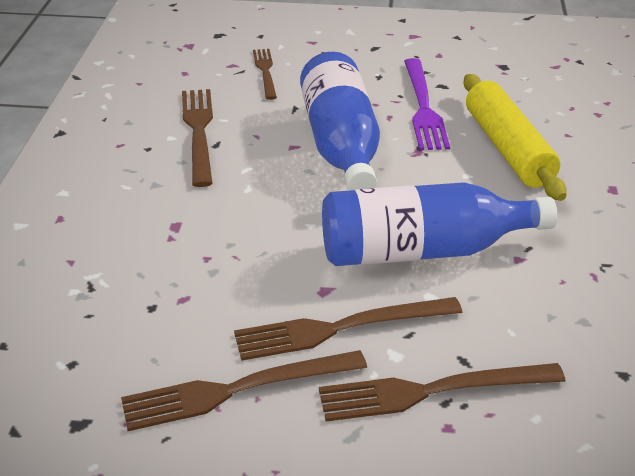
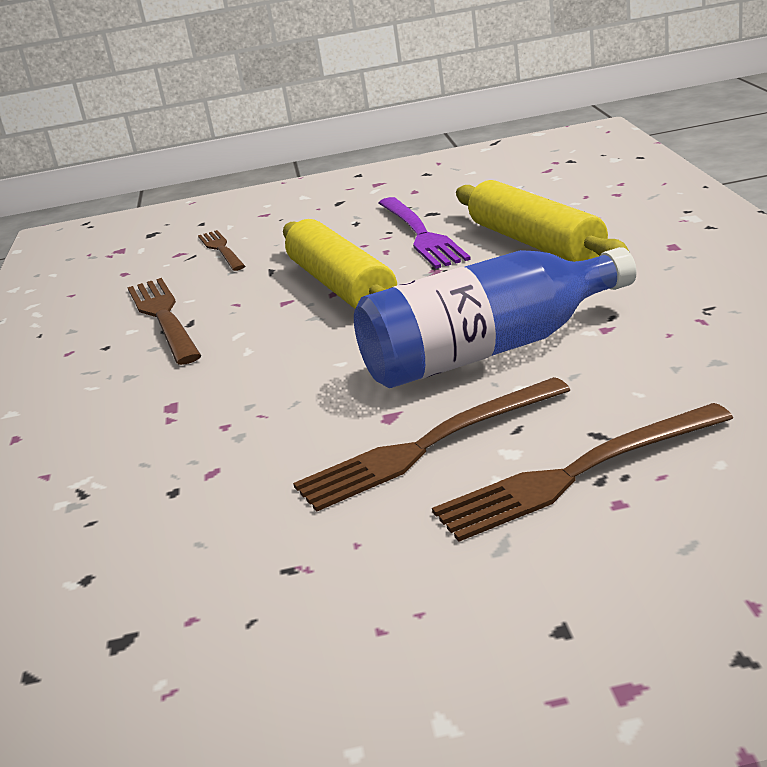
camera: 10 degrees left, 10 degrees down
brown fork [121,350,367,431] -> none
blue bottle [300,52,380,191] -> yellow rolling pin [283,219,397,309]

